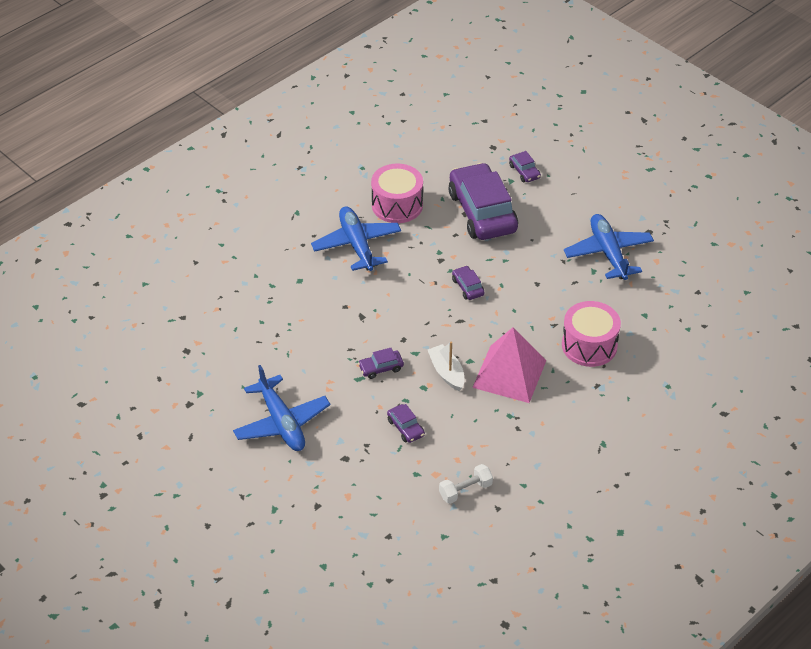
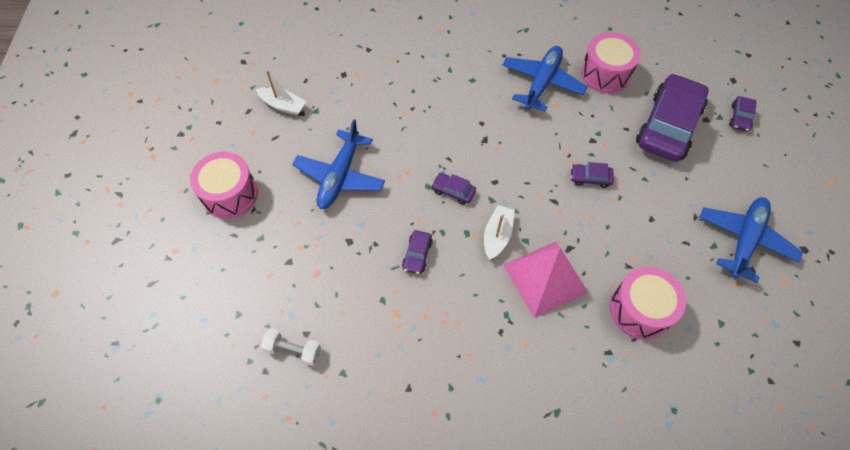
camera: 45 degrees right, 15 degrees up
white dumbbell [439,464,493,504] -> white dumbbell moved to [261,328,321,366]
purple car [452,266,485,300] -> purple car turned 105 degrees counterclockwise [571,162,614,188]
none -> pink drum [190,152,258,219]
none -> white boat [256,70,307,116]

